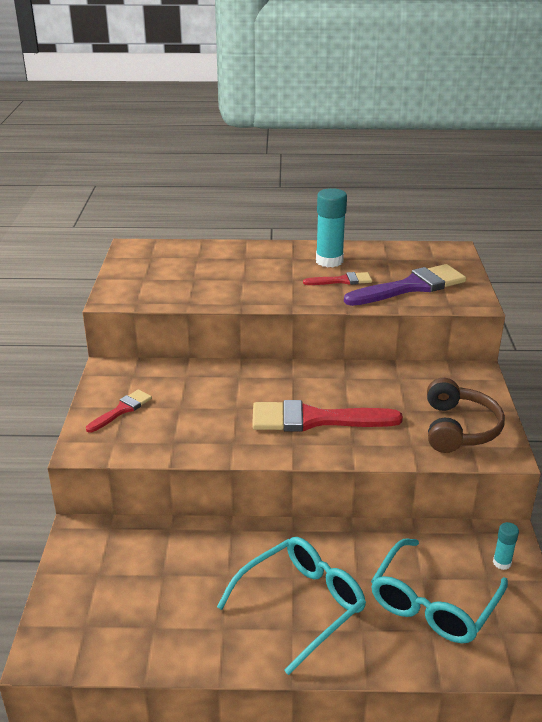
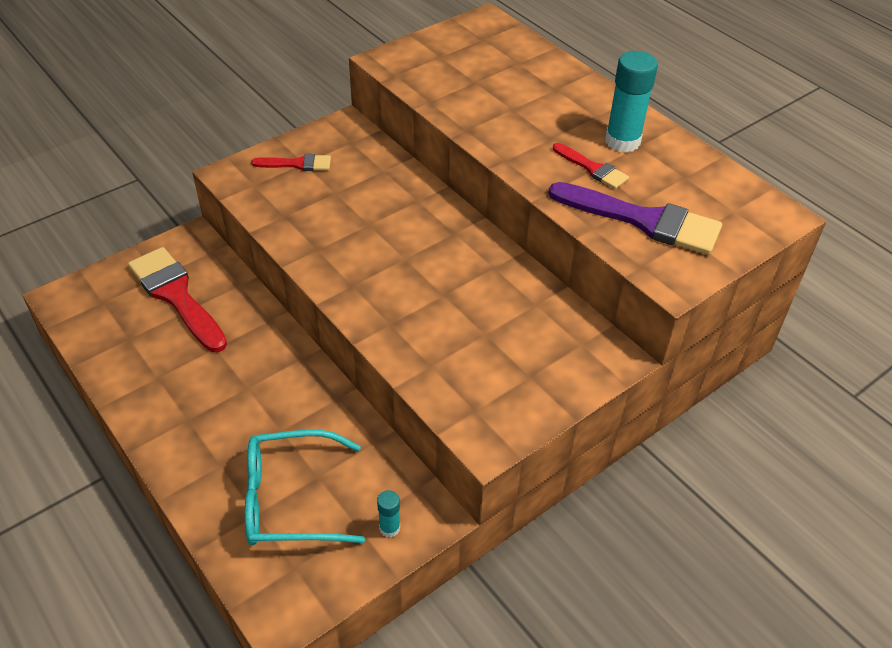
camera: 50 degrees right, 15 degrees up
turquoise glasses [217,537,366,675] -> none
red brush [252,400,403,432] -> red brush moved to [128,247,227,352]
brown headphones [427,378,505,453] -> none

